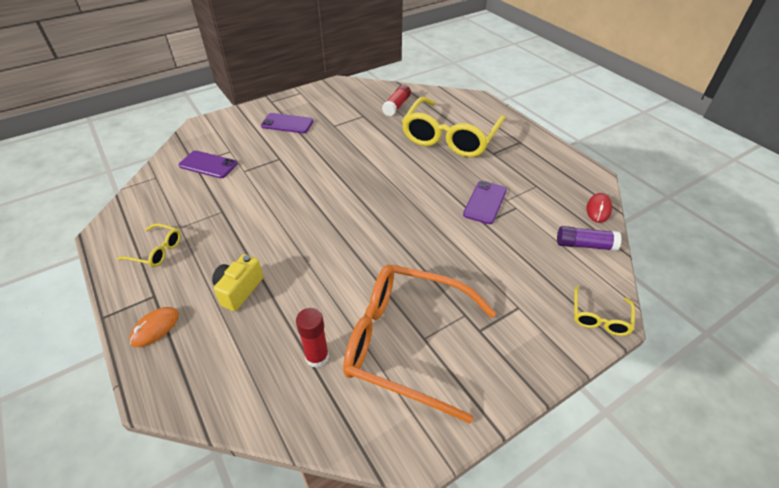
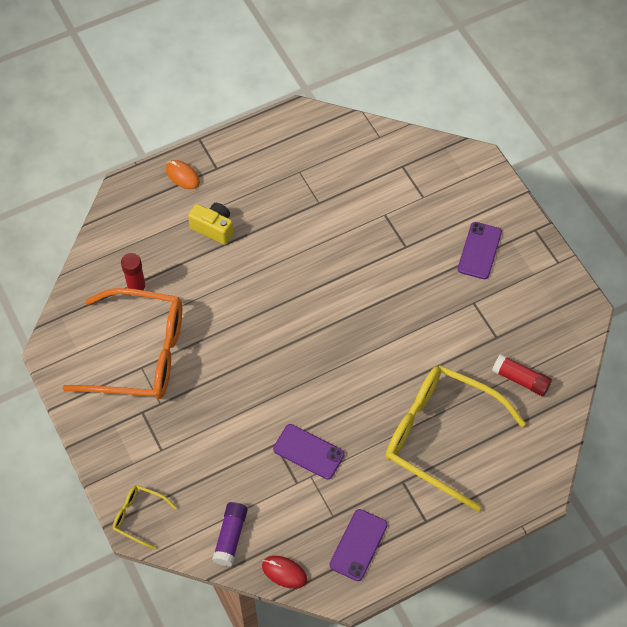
camera: 95 degrees right, 15 degrees up
yellow glasses [117,223,181,267] -> none
purple phone [179,150,237,178] -> purple phone moved to [330,509,388,581]
orange glasses [343,265,496,423] -> orange glasses turned 75 degrees clockwise [62,288,182,399]

